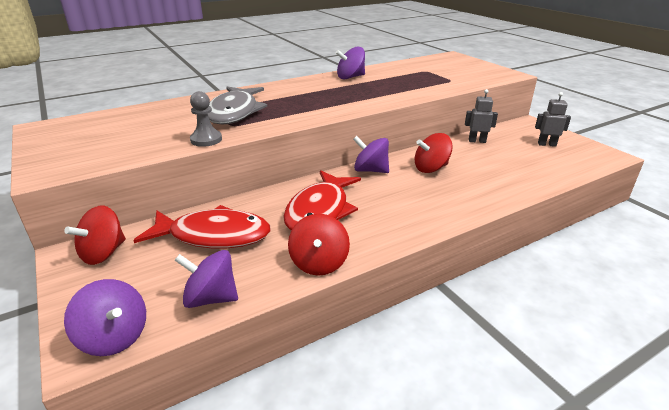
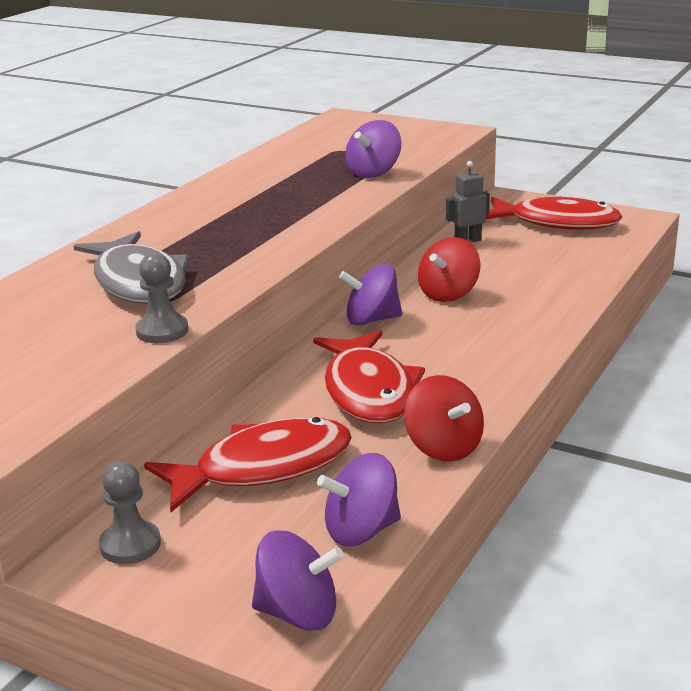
camera: 30 degrees left, 5 degrees down
red spinning top [64,205,126,265] -> grey pawn [99,461,161,564]
purple spinning top [336,47,365,79] -> purple spinning top moved to [345,120,401,178]
grey robot [535,92,571,147] -> red fish [486,197,622,230]

